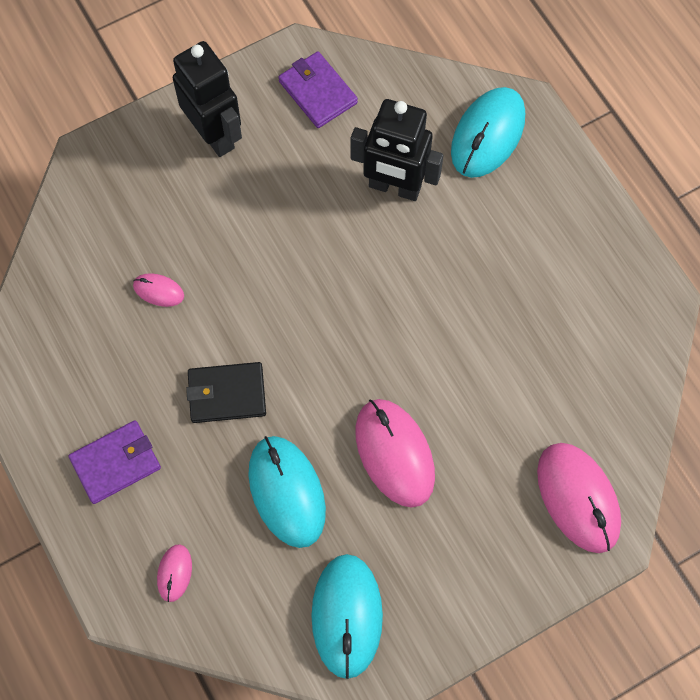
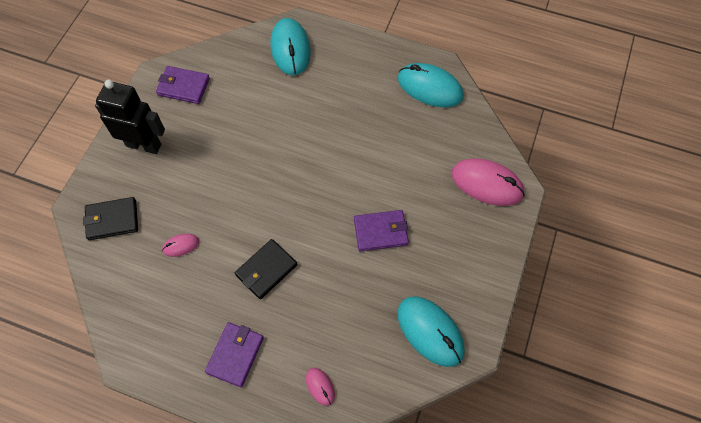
camera: 40 degrees left, 5 degrees down
turquoise mouse [248,436,326,548] -> turquoise mouse moved to [398,63,464,107]
black robot [351,99,444,201] -> none
pink mouse [355,399,435,507] -> purple wallet [354,210,409,252]
none -> black wallet [83,197,138,240]

